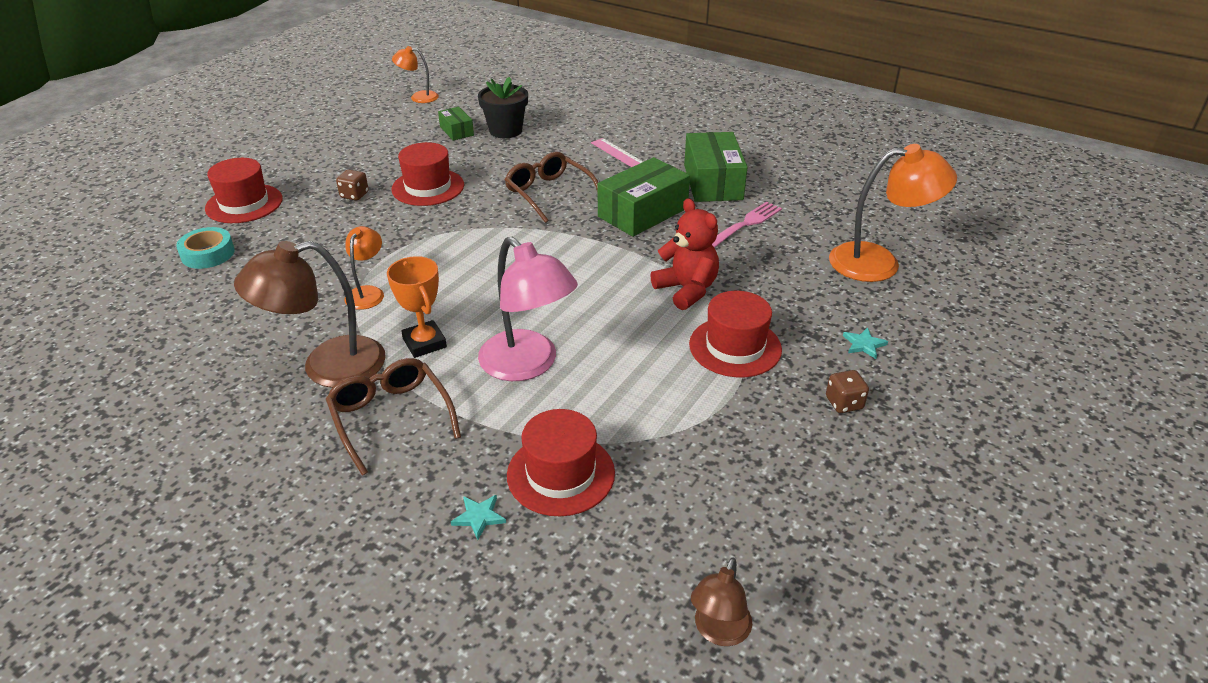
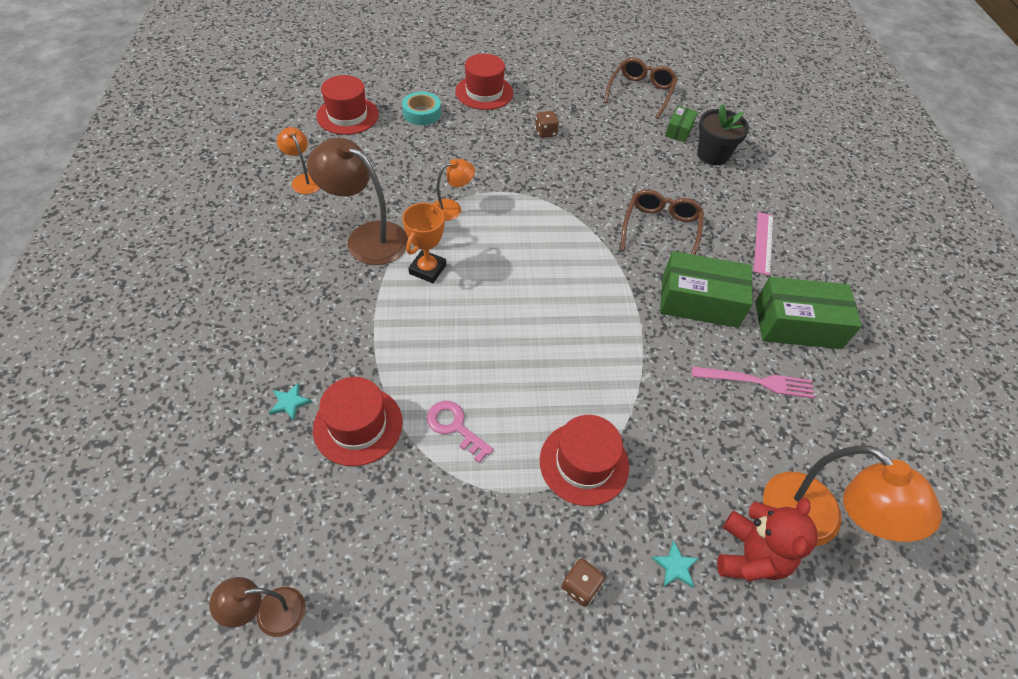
camera: 50 degrees right, 15 degrees up
brown glasses [326,358,461,476] -> brown glasses moved to [604,58,678,119]
red hat [391,142,464,206] -> red hat moved to [316,75,379,135]
orange lamp [392,46,439,103] -> orange lamp moved to [277,127,320,194]
pink lamp [478,237,578,381] -> none
red teddy bear [650,198,719,310] -> red teddy bear moved to [717,497,818,582]
green box [684,132,748,202] -> green box turned 45 degrees clockwise [755,277,862,349]
none -> pink key [427,401,493,463]

